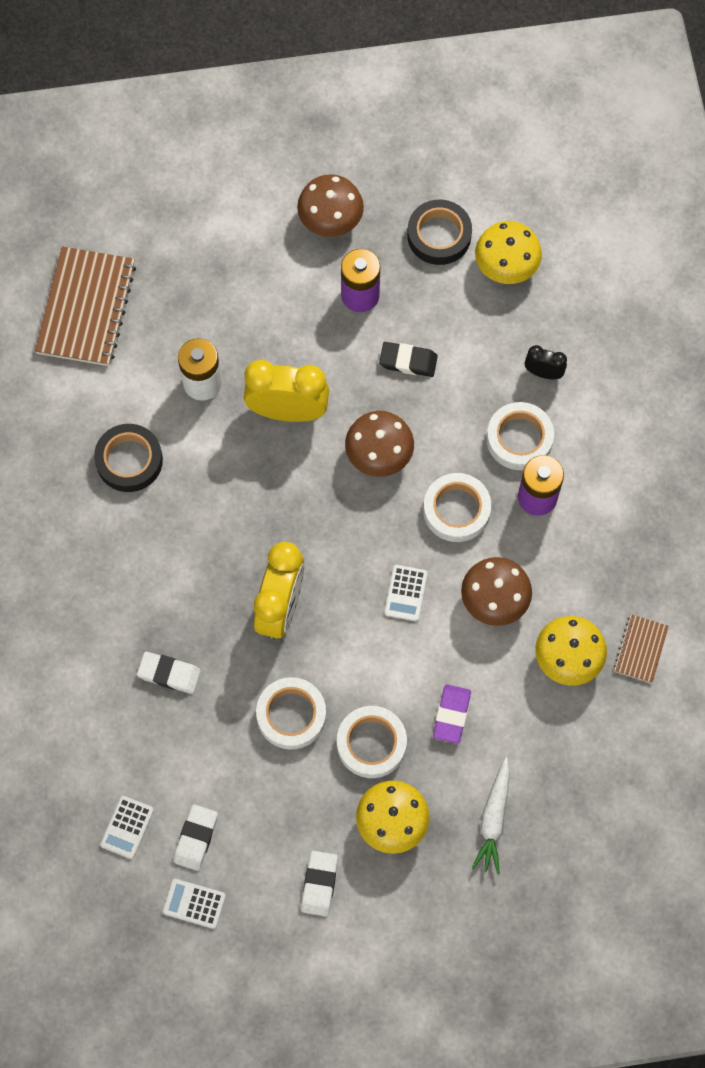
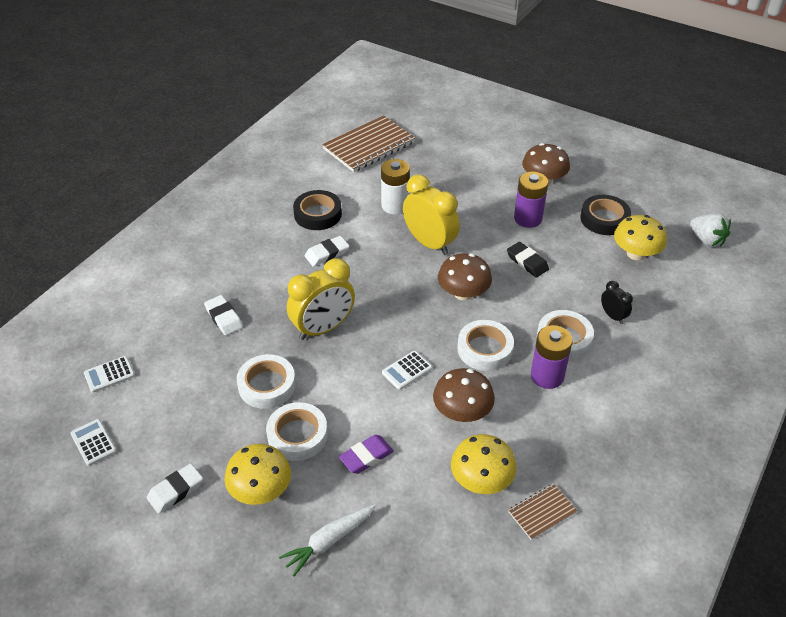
camera: 40 degrees right, 25 degrees down
white eraser [173,804,218,871] -> white eraser moved to [305,236,349,267]
none -> white strawberry [690,213,731,247]

